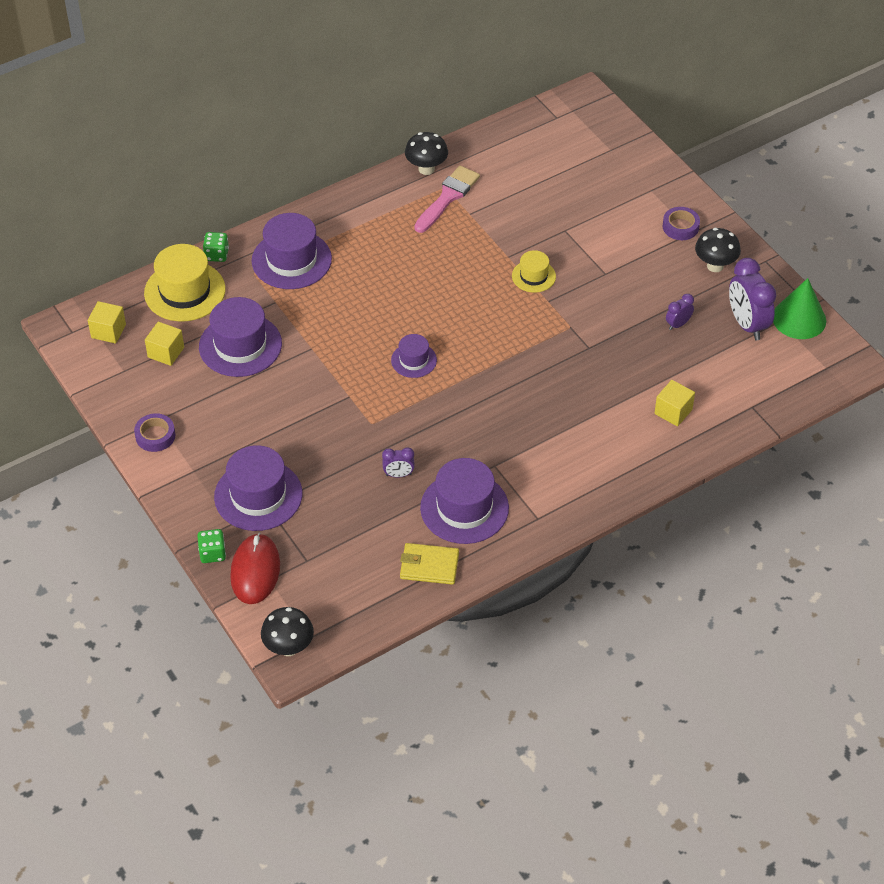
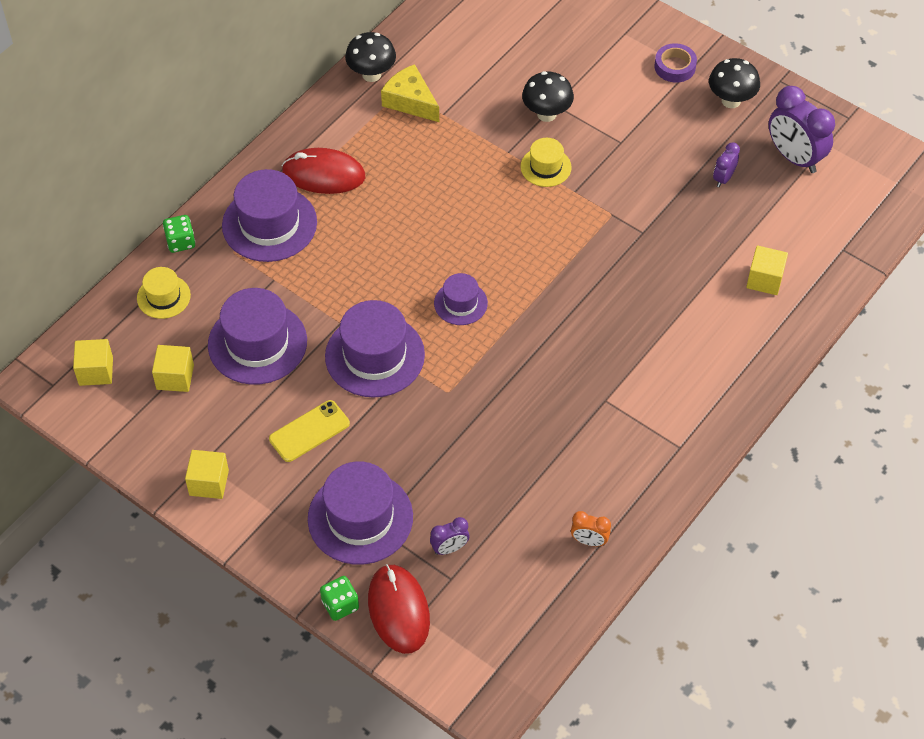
camera: 20 degrees left, 5 degrees up
purple tape [134,413,175,452] -> yellow cube [185,450,229,499]
yellow hat [144,244,226,322] -> yellow hat [137,267,191,319], size x0.55
black mushroom [261,607,314,656] -> black mushroom moved to [522,71,574,122]
purple clock [382,448,415,478] -> purple clock moved to [430,517,469,555]
yellow wallet [400,543,459,585] -> orange clock [571,511,611,546]
pink brush [414,166,480,233] -> yellow cheese [381,64,439,122]
purple hat [420,458,509,544] -> purple hat moved to [325,300,425,398]
green cone [773,278,826,339] -> none
none -> yellow phone [269,400,350,462]
none -> red mouse [282,148,365,194]

